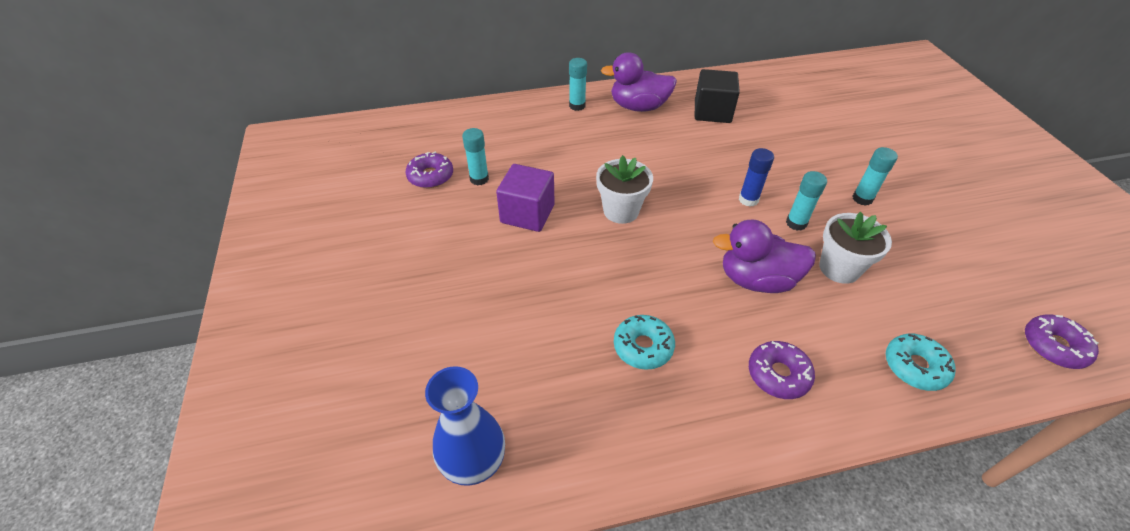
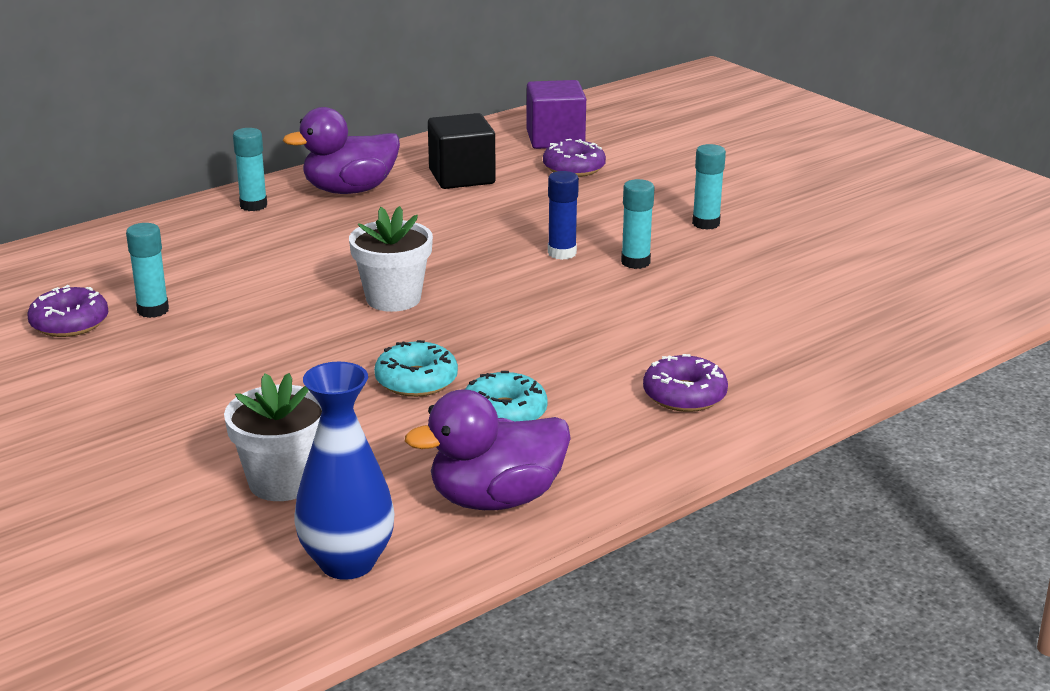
camera: 25 degrees left, 20 degrees down
purple cube [496,164,554,232] -> purple cube moved to [527,80,586,149]
purple duck [713,220,816,293] -> purple duck moved to [405,389,571,510]
white flower pot [819,212,892,284] -> white flower pot moved to [224,373,322,501]
turquoise donut [886,334,956,391] -> turquoise donut moved to [374,340,458,397]
purple donut [1025,314,1099,369] -> purple donut moved to [543,139,606,177]

